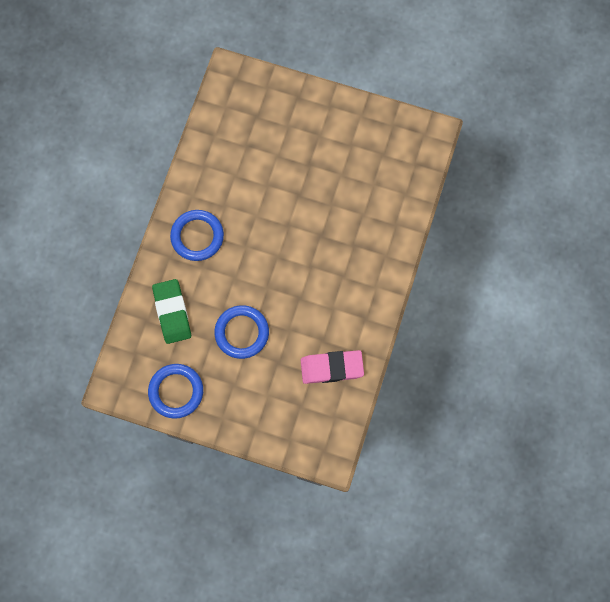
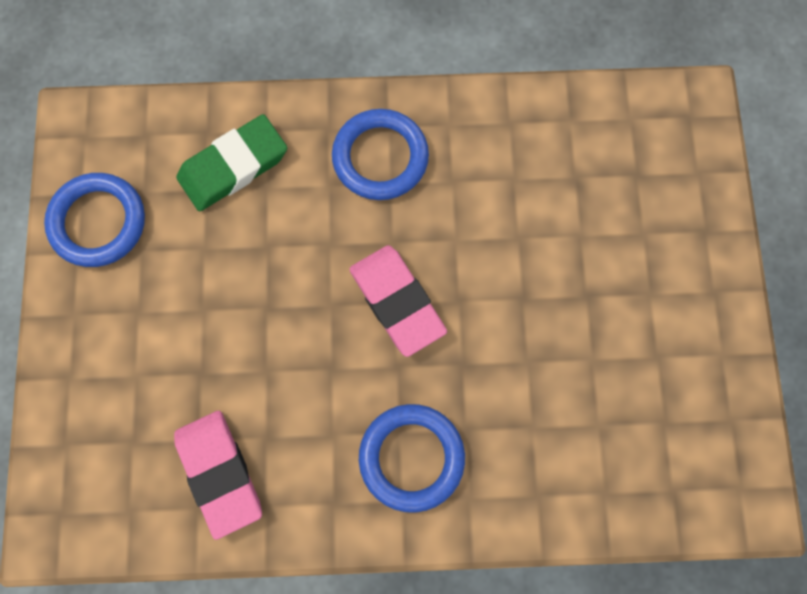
camera: 70 degrees right, 0 degrees up
blue ring [214,305,269,359] -> blue ring moved to [359,404,465,513]
none -> pink eraser [349,245,447,357]

